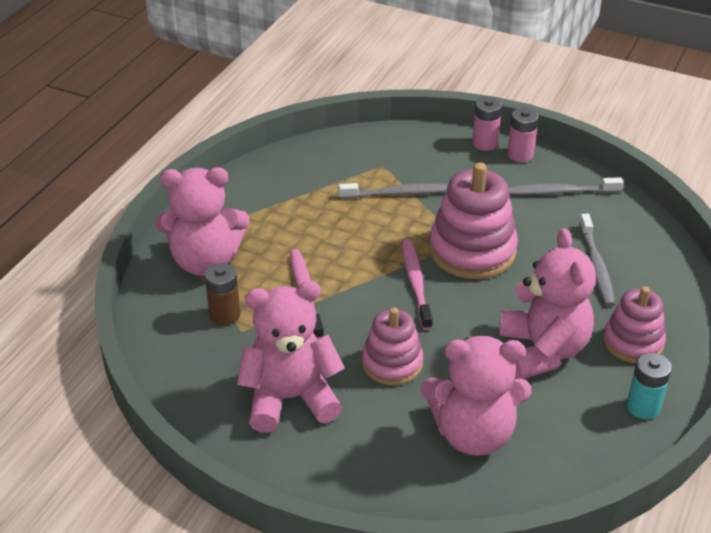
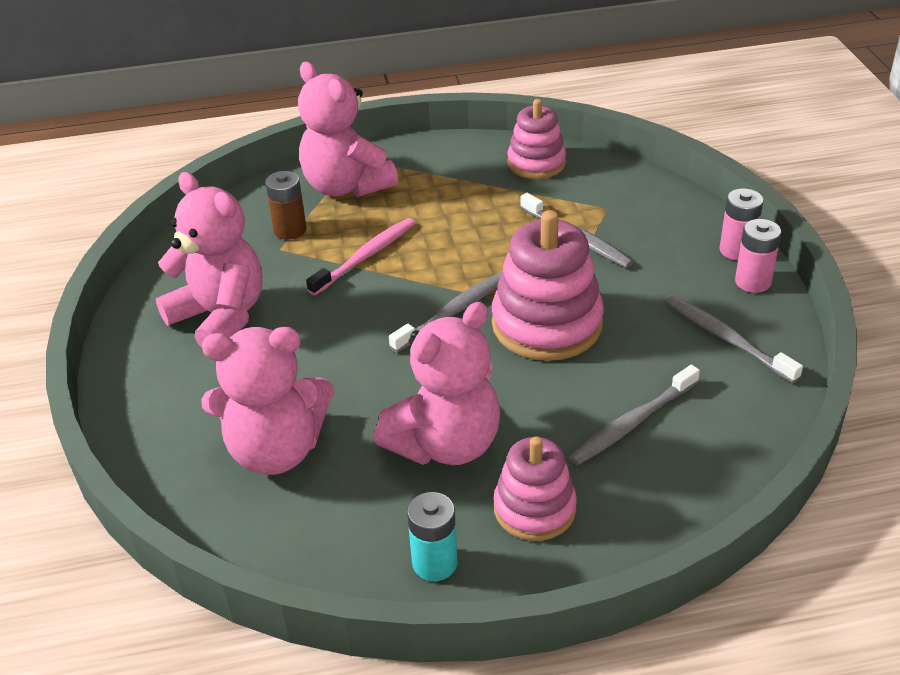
camera: 55 degrees right, 0 degrees up
pink stacking toy [362,307,423,385] -> pink stacking toy moved to [507,99,566,179]
pink toothbrush [402,239,433,330] -> grey toothbrush [389,272,502,353]
pink teddy bear [421,336,531,456] -> pink teddy bear turned 60 degrees counterclockwise [201,327,334,475]

